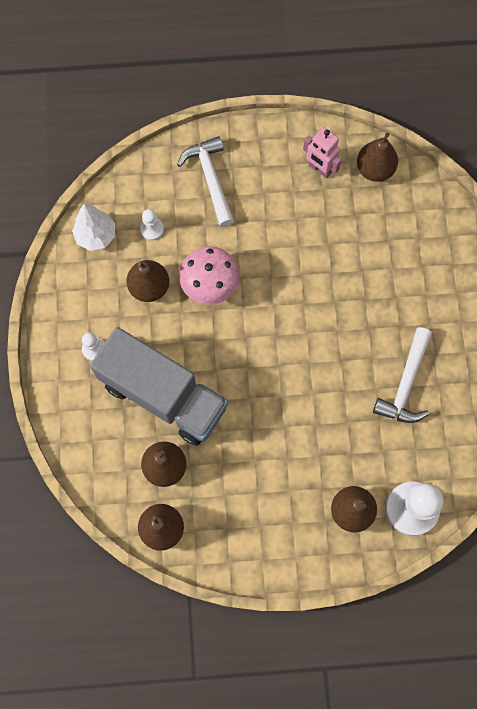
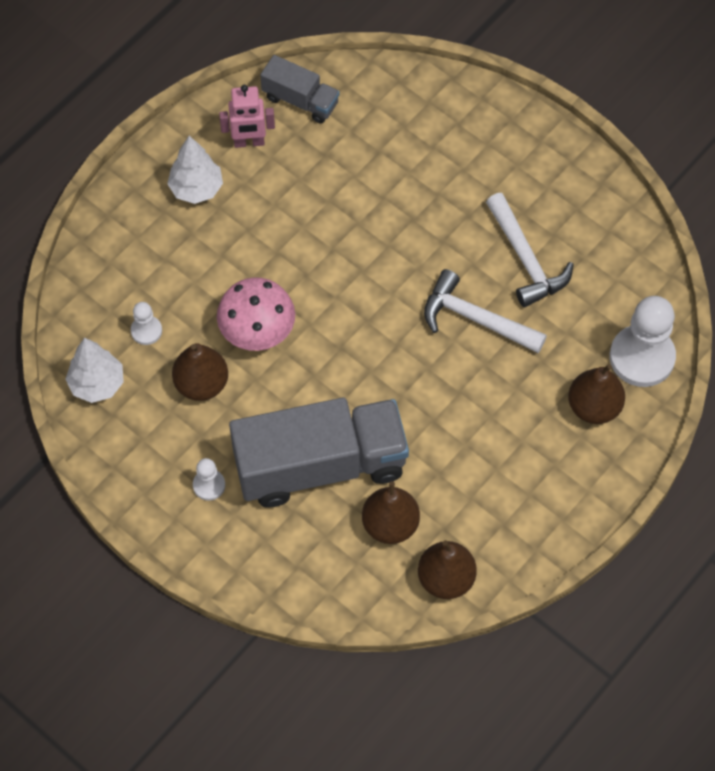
camera: 45 degrees left, 10 degrees down
white hammer [177,136,234,227] -> white hammer moved to [424,269,547,353]
brown pear [357,132,398,182] -> grey truck [260,55,340,124]
none -> white tree [167,136,223,204]

